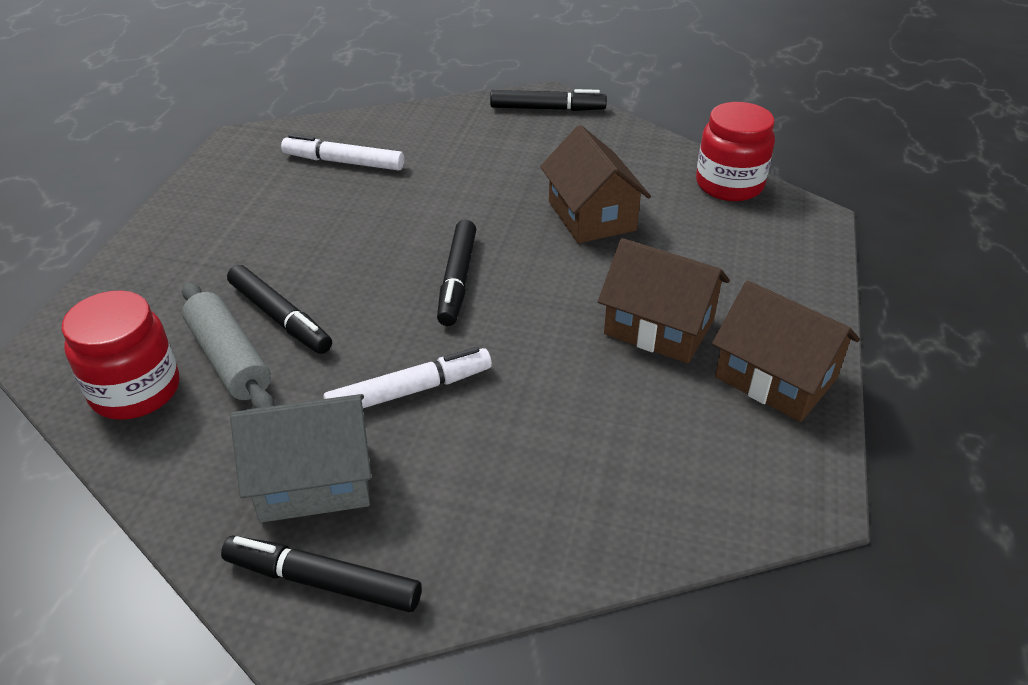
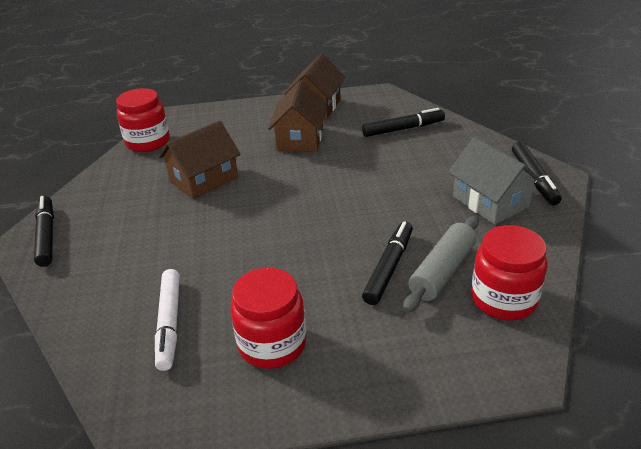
camera: 110 degrees left, 5 degrees down
white marker [323,347,492,408] -> none
black marker [437,220,476,326] -> black marker moved to [362,108,445,137]
none -> red jar [231,268,306,369]

